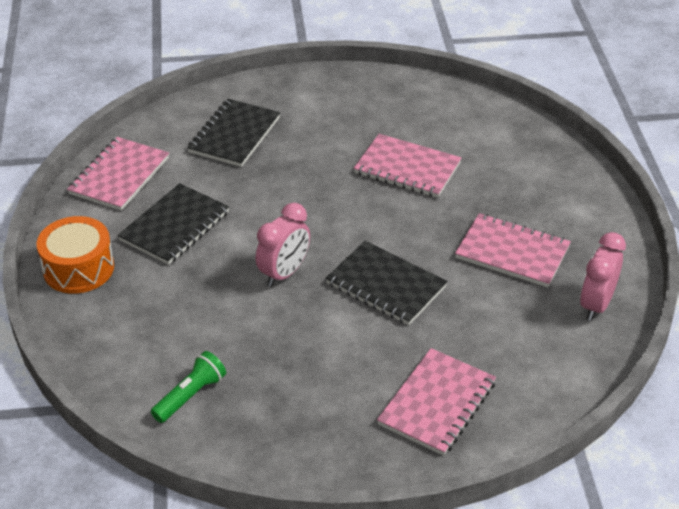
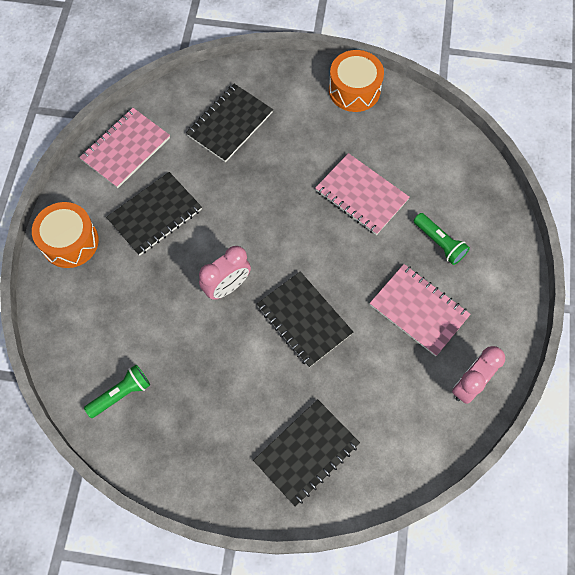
camera: 15 degrees right, 25 degrees up
pink notebook [377,348,496,456] -> black notebook [253,399,360,507]
none -> orange drum [329,50,384,112]
none -> green flashlight [414,213,470,265]

